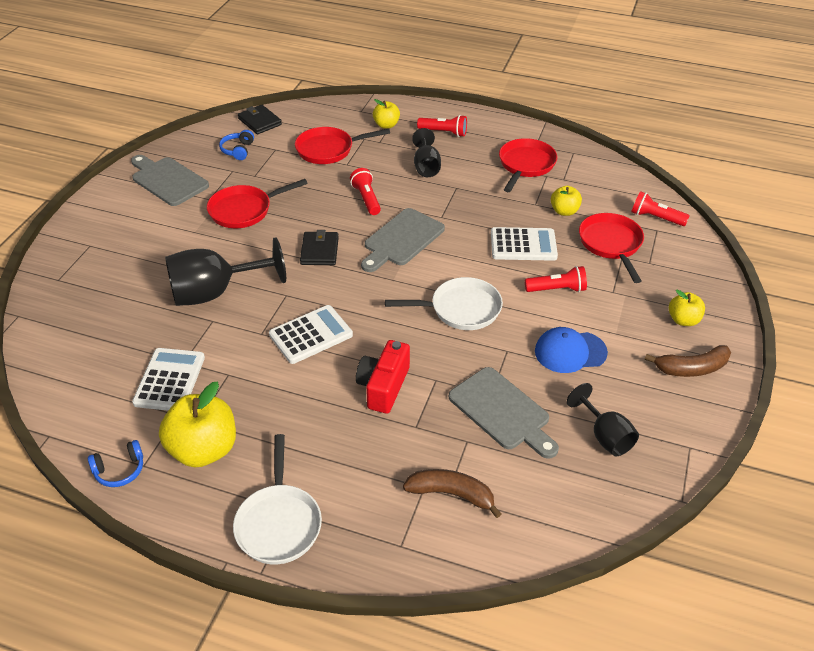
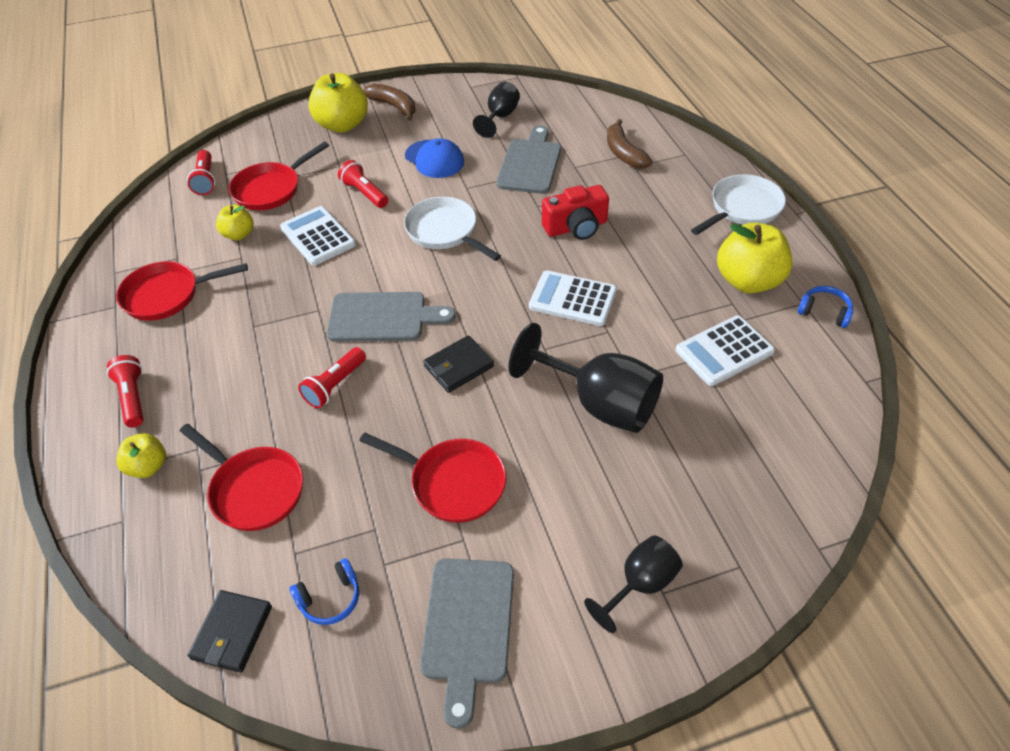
camera: 125 degrees left, 5 degrees up
black goblet [412,128,441,177] -> black goblet moved to [584,535,683,633]
yellow apple [669,290,705,326] -> yellow apple [308,73,368,133], size x1.83

